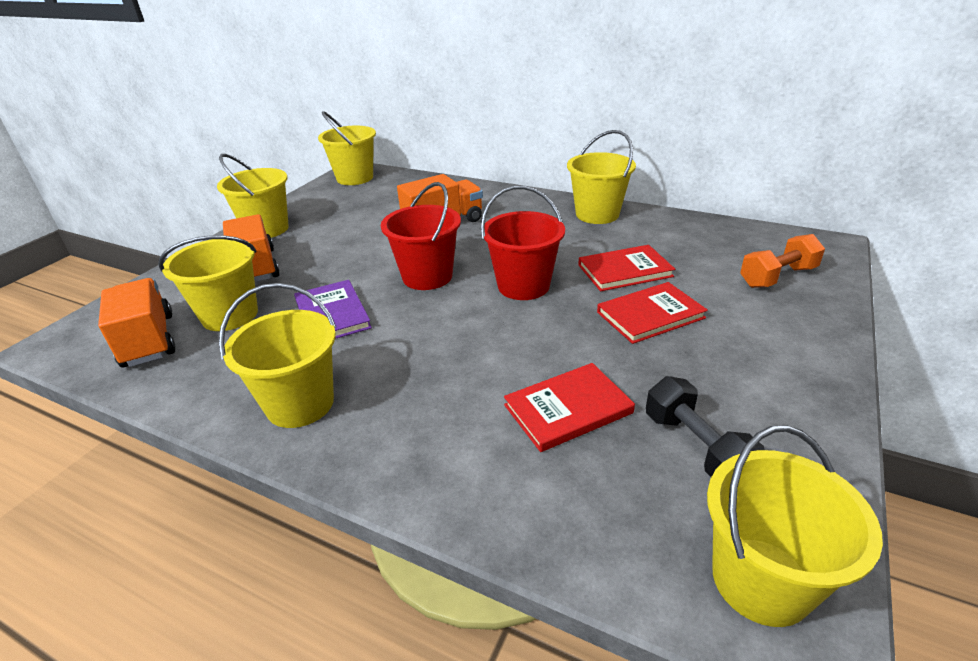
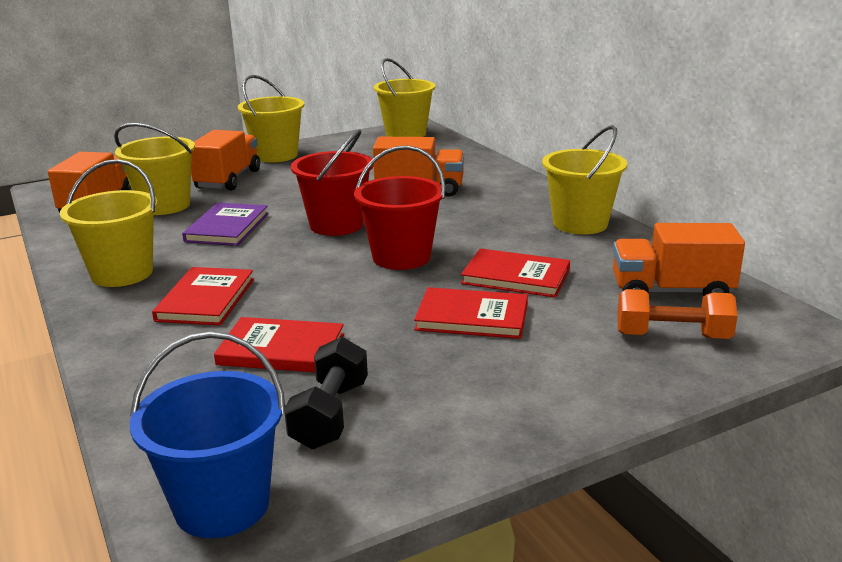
camera: 35 degrees right, 10 degrees down
yellow bucket [707,425,883,627] -> blue bucket [130,332,286,538]
none -> red book [152,267,254,325]
none -> orange truck [613,223,745,296]

